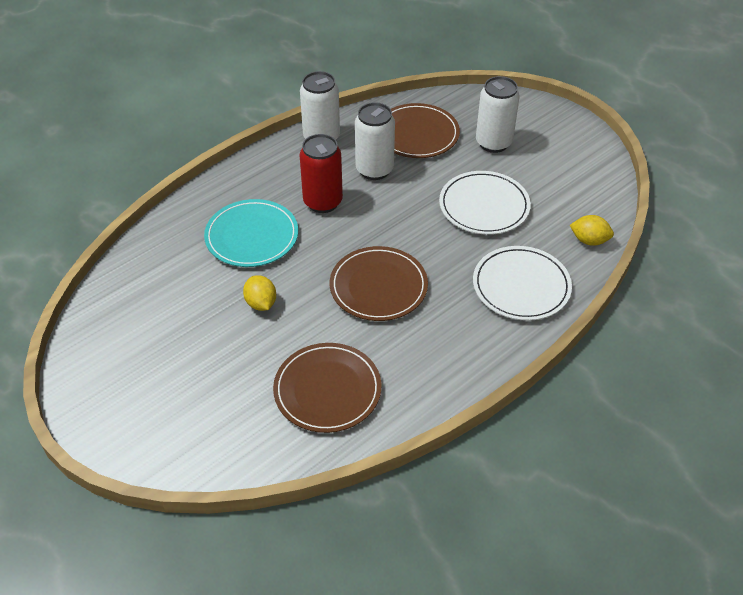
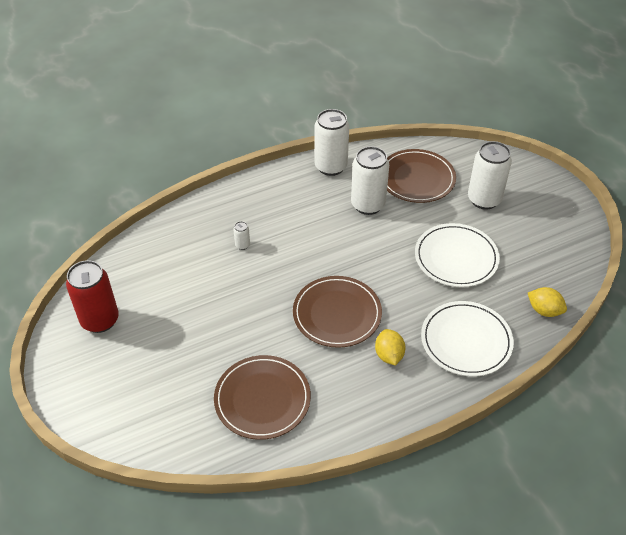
camera: 15 degrees right, 0 degrees up
turquoise plate [204,199,298,267] -> white can [233,221,250,250]
yellow lemon [243,275,276,311] -> yellow lemon moved to [375,329,406,366]
red can [300,134,343,213] -> red can moved to [66,260,119,333]

